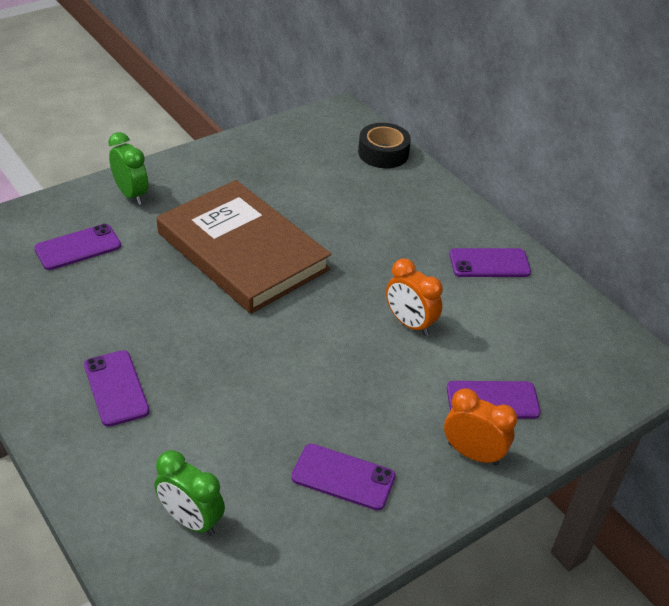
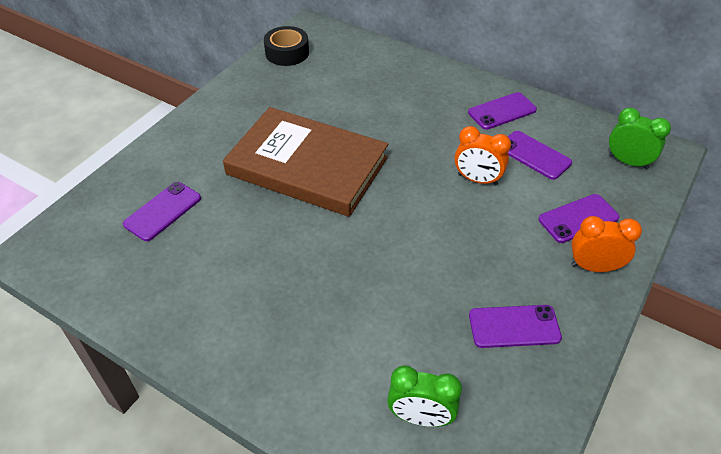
camera: 20 degrees left, 5 degrees up
purple phone [84,350,149,427] -> purple phone moved to [508,131,572,180]
green clock [108,132,148,205] -> green clock moved to [609,108,671,169]
black tape [358,123,411,168] -> black tape moved to [264,26,309,66]

